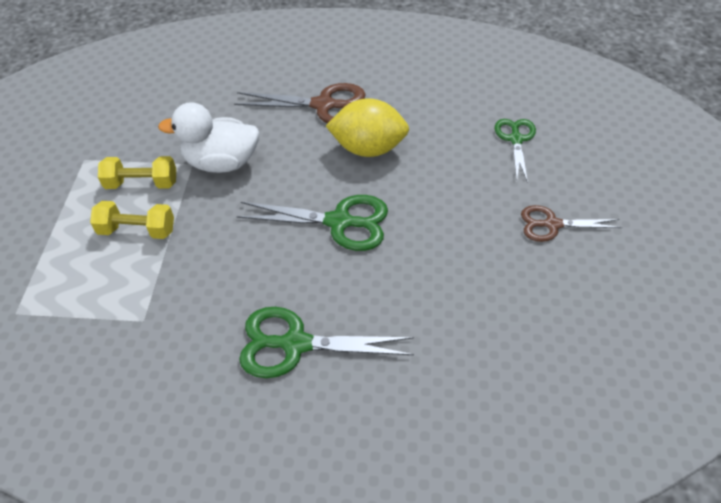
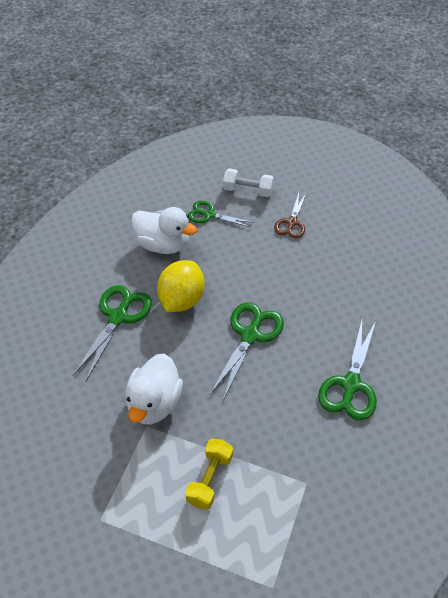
camera: 75 degrees left, 0 degrees up
yellow dumbbell [98,156,176,189] -> none
brown scissors [234,83,366,123] -> green scissors [73,285,152,381]
none -> white duck [131,207,197,254]
none -> white dumbbell [223,168,274,197]

